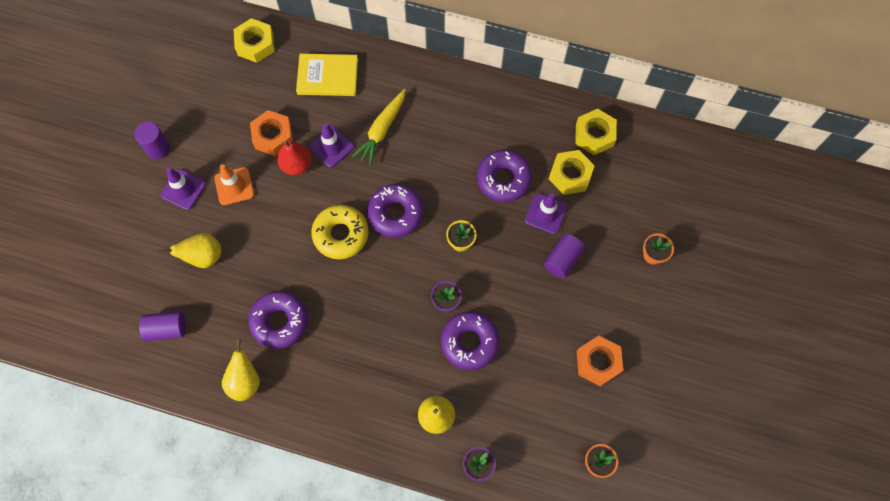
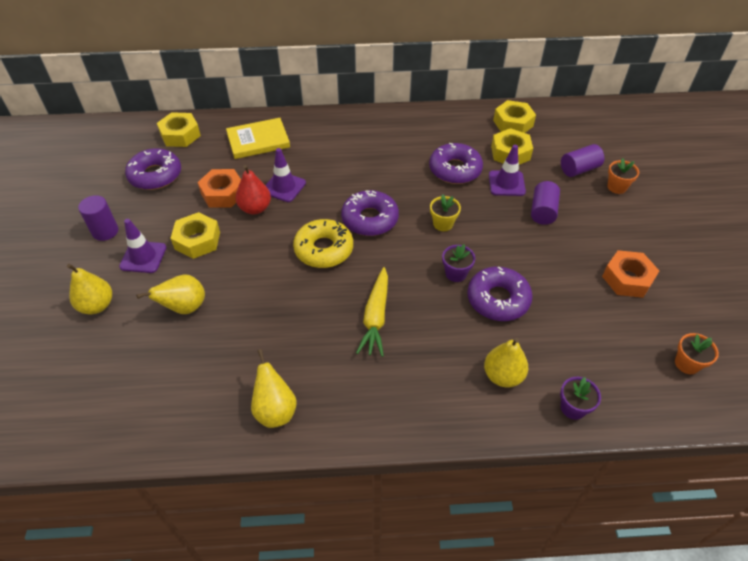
camera: 20 degrees left, 20 degrees down
purple cylinder [139,311,186,341] -> purple cylinder moved to [561,144,604,177]
orange traffic cone [214,164,254,205] -> yellow nut [170,212,220,259]
purple donut [249,291,308,349] -> purple donut moved to [125,148,181,190]
yellow carrot [352,89,406,166] -> yellow carrot moved to [356,267,388,357]
none -> yellow pear [67,264,112,314]

